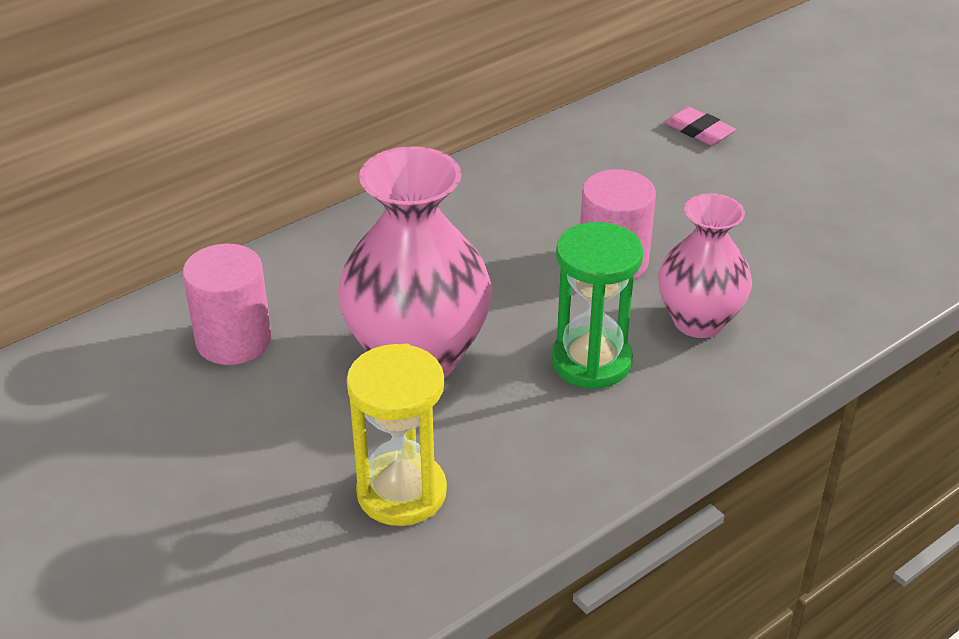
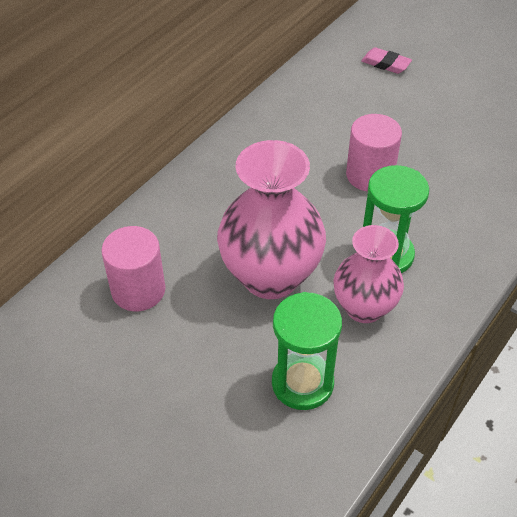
camera: 15 degrees left, 10 degrees up
yellow hourglass [347,344,447,526] -> green hourglass [272,292,342,410]
pink vase [658,193,752,338] -> pink vase moved to [334,225,404,323]

